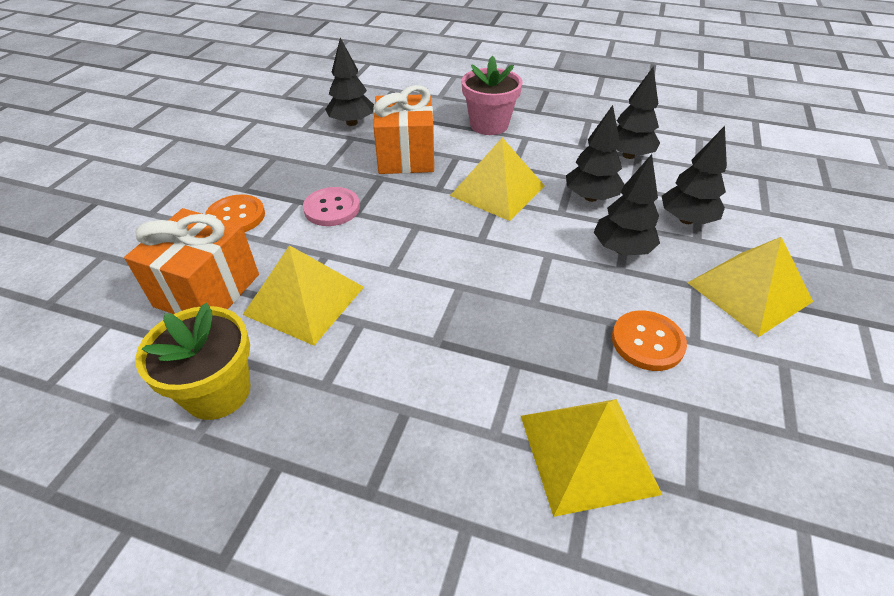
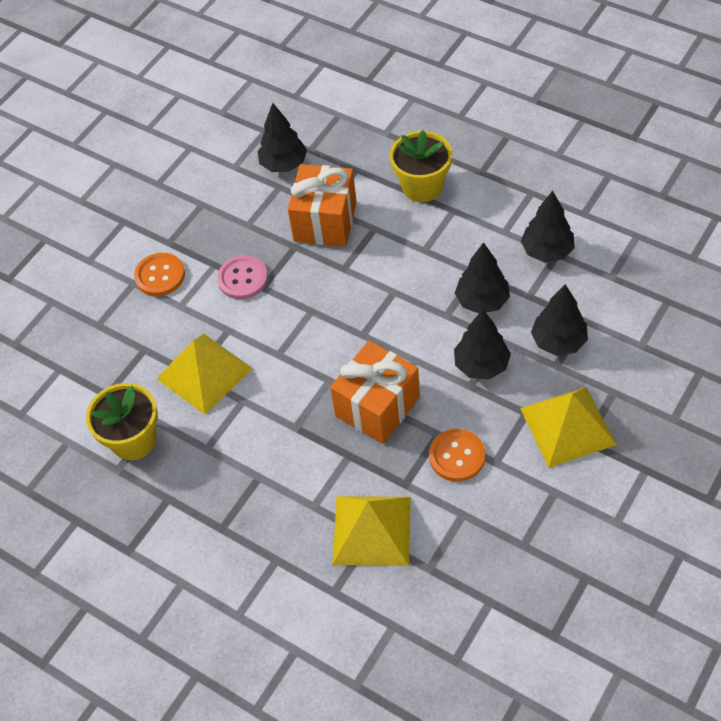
camera: 20 degrees right, 10 degrees up
orange gift [124,208,259,314] -> orange gift moved to [330,341,420,444]
yellow pyramid [450,138,545,221] -> none
pink flower pot [461,56,523,135] -> yellow flower pot [390,130,452,202]

